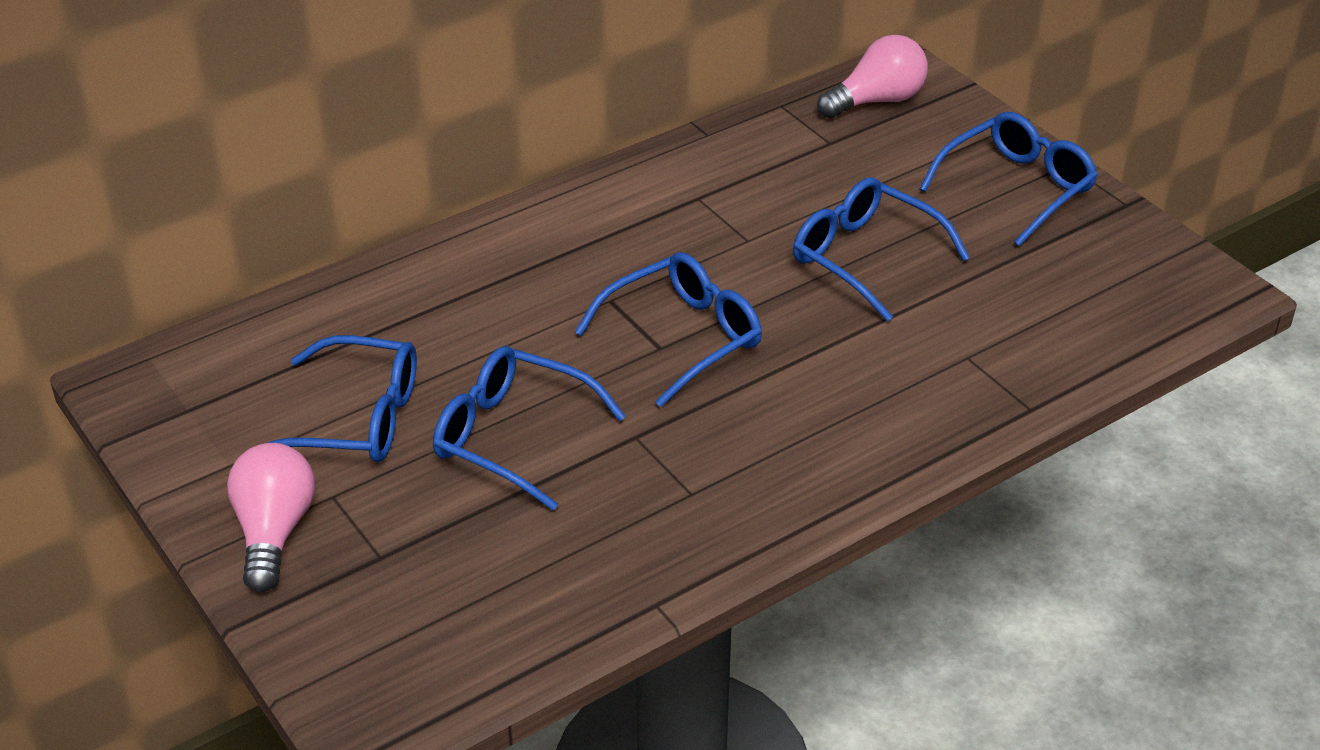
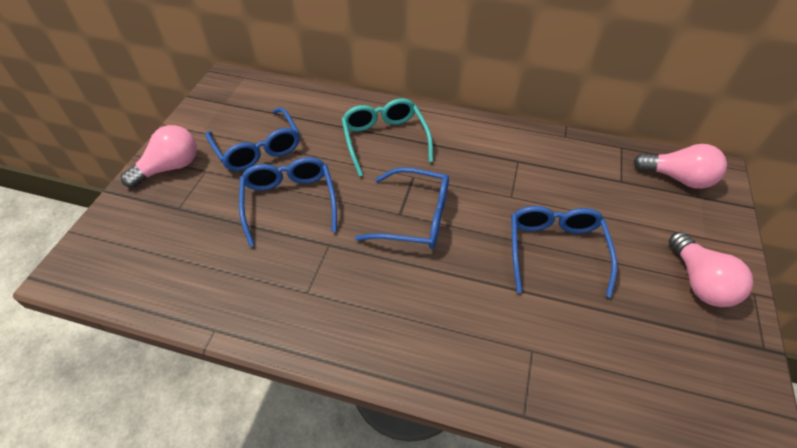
camera: 50 degrees right, 10 degrees up
blue glasses [919,112,1098,246] -> pink light bulb [669,232,753,307]
none -> turquoise glasses [341,98,433,177]

